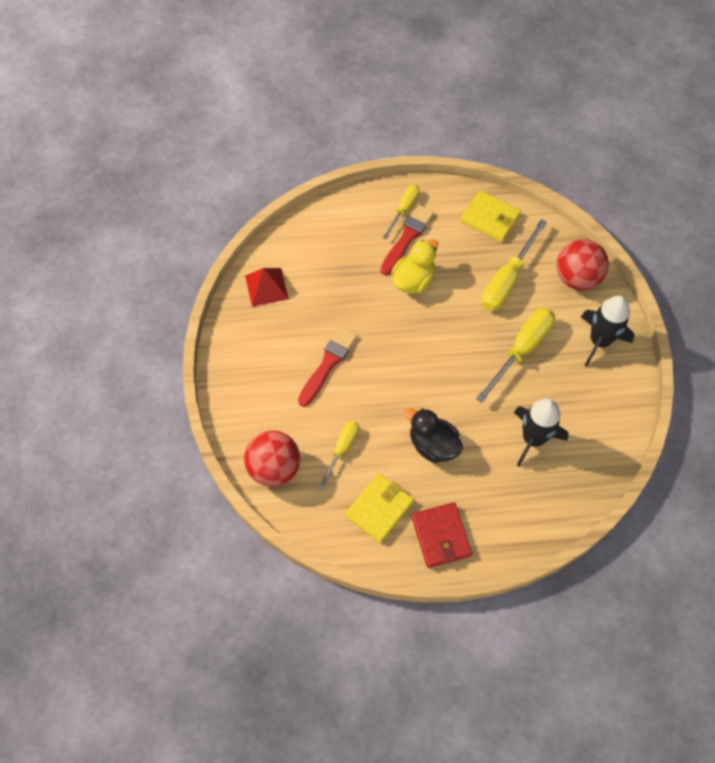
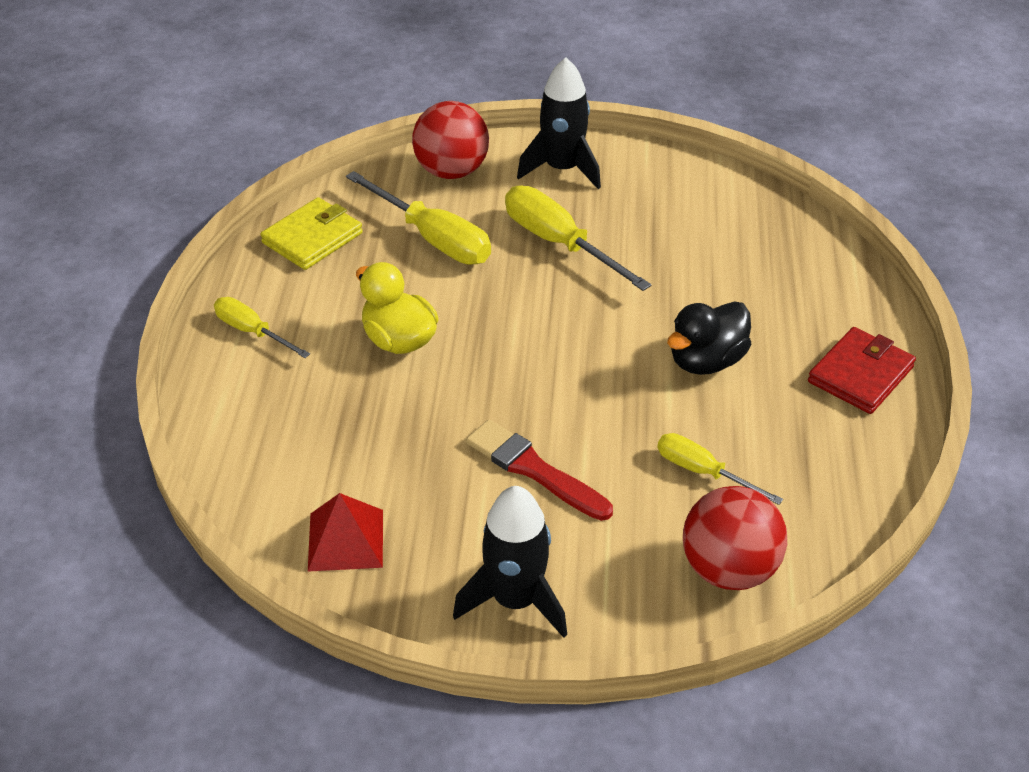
camera: 80 degrees left, 20 degrees down
yellow wallet [345,473,414,543] -> none
red brush [380,204,434,275] -> none
red wallet [411,502,472,568] -> red wallet turned 45 degrees counterclockwise [808,327,916,414]
black rocket [514,399,569,467] -> black rocket moved to [453,486,567,638]

